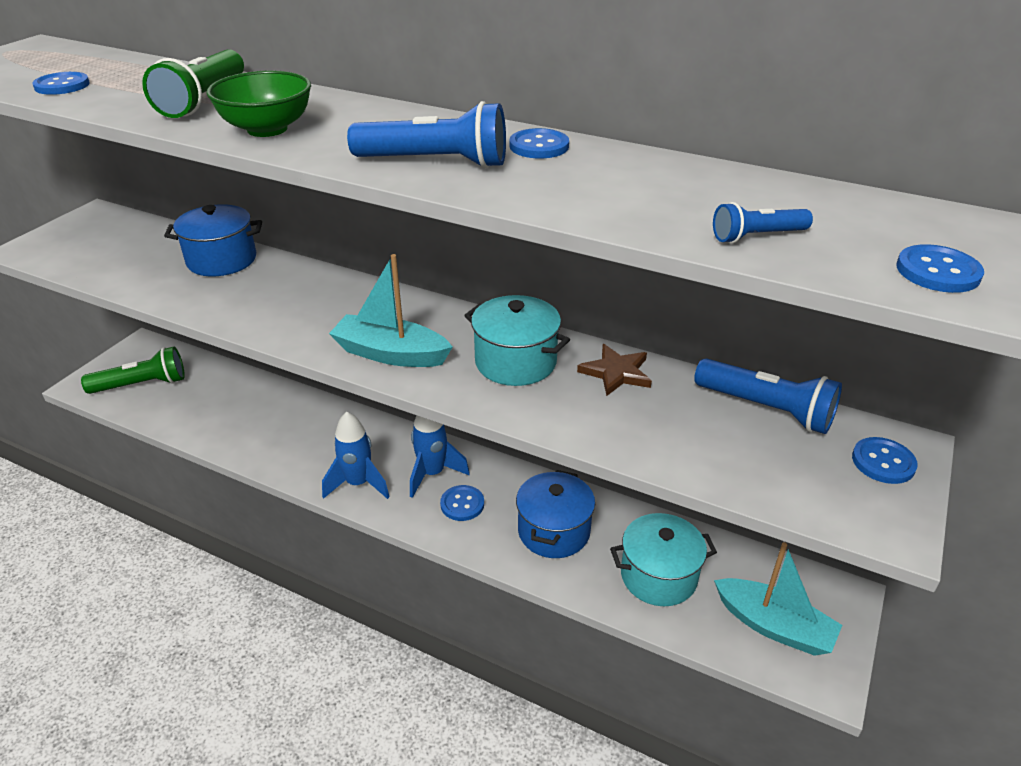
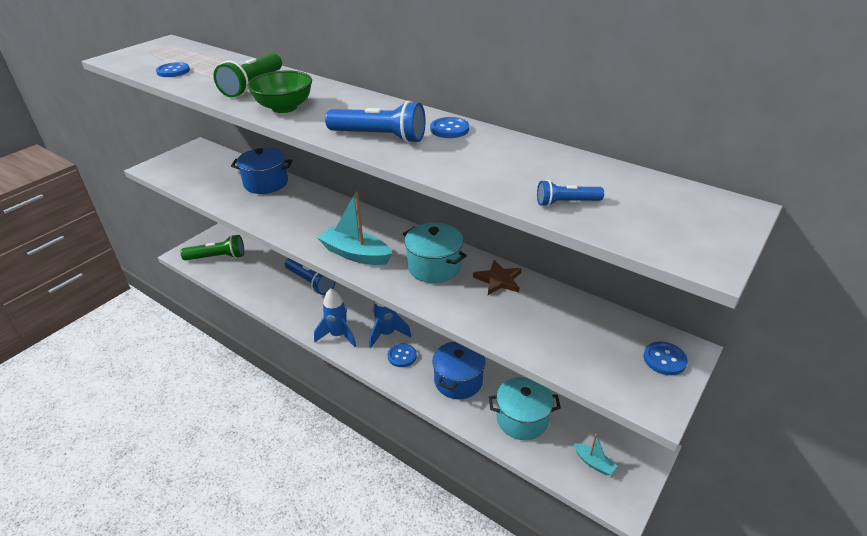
camera: 10 degrees right, 0 degrees up
blue flashlight [694,358,842,434] -> blue flashlight moved to [285,258,336,295]
turquoise boat [714,542,842,656] -> turquoise boat [574,434,617,476], size x0.53
blue button [896,244,984,293] -> none

